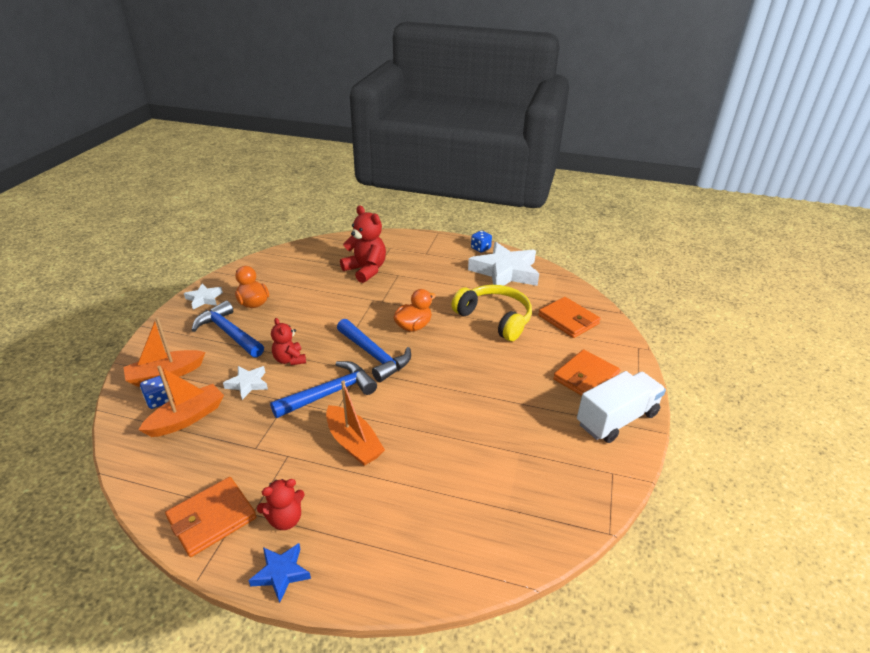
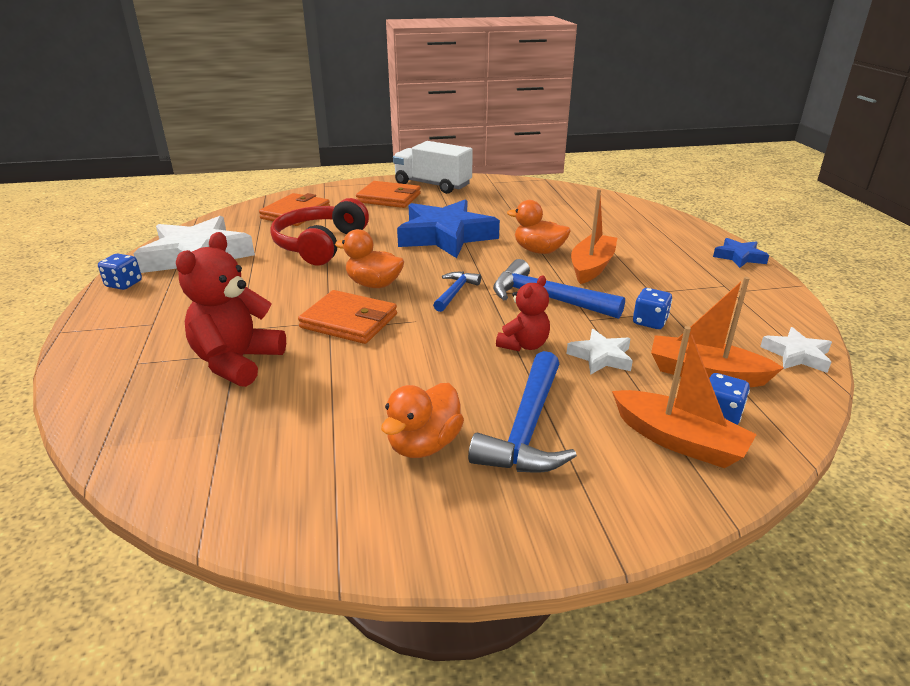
camera: 115 degrees left, 5 degrees down
orange wallet [165,477,257,557] -> orange wallet moved to [298,290,397,344]
white star [184,284,223,309] -> white star moved to [760,327,832,373]
red teddy bear [257,479,305,530] -> none
blue hammer [337,319,411,382] -> blue hammer [433,272,481,312], size x0.56
yellow headphones [451,285,532,341] -> red headphones [270,198,369,265]
none -> blue star [397,199,500,258]
none -> orange duck [507,200,571,254]
none -> blue dice [633,288,672,329]

